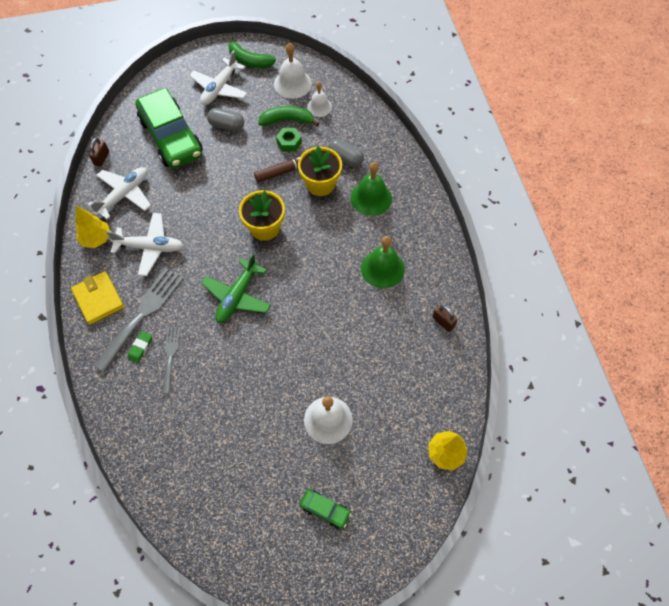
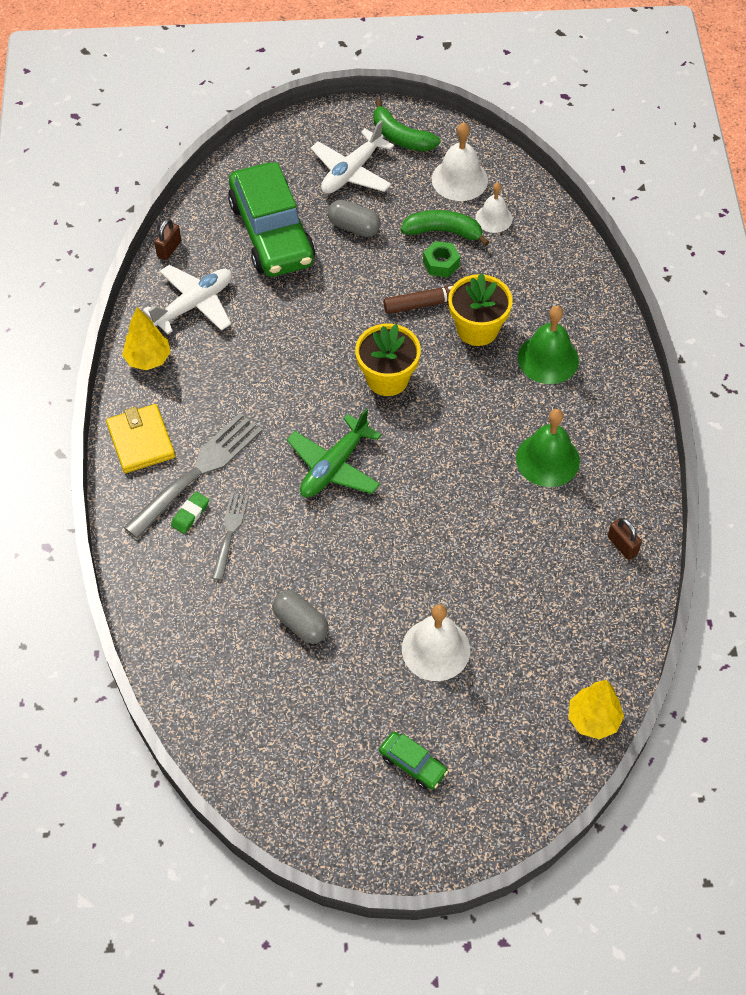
camera: 10 degrees right, 5 degrees down
white plane [106,213,183,276] -> none
grey capsule [328,139,364,167] -> grey capsule moved to [273,590,329,644]

